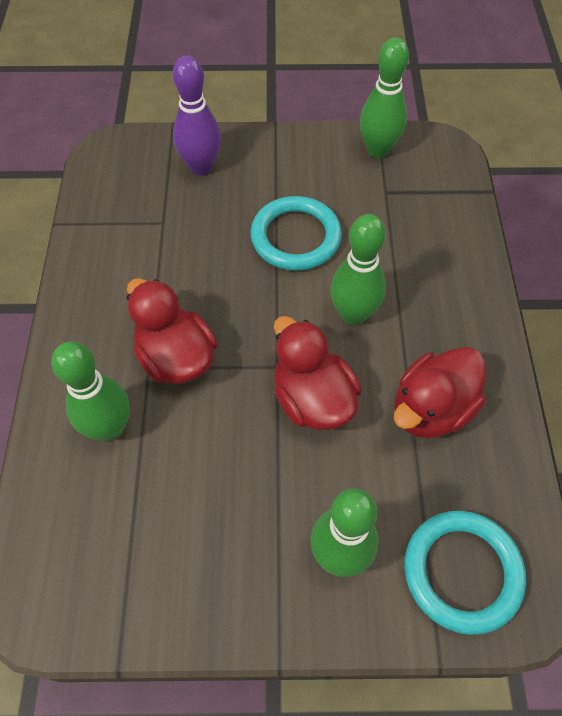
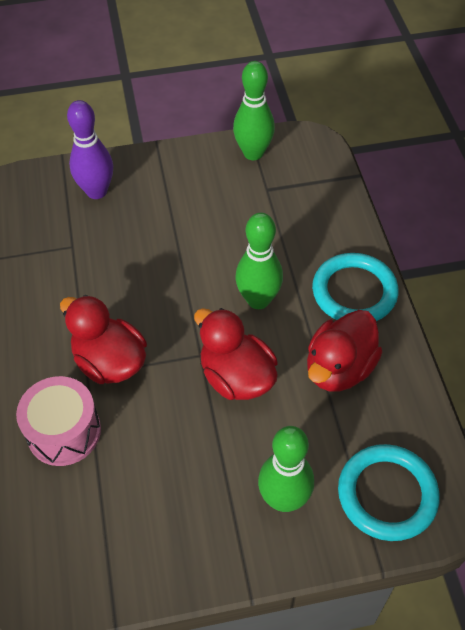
camera: 10 degrees left, 5 degrees down
green bowling pin [52,341,130,441] -> pink drum [16,376,101,466]
turquoise ring [250,196,342,271] -> turquoise ring moved to [312,253,399,321]

